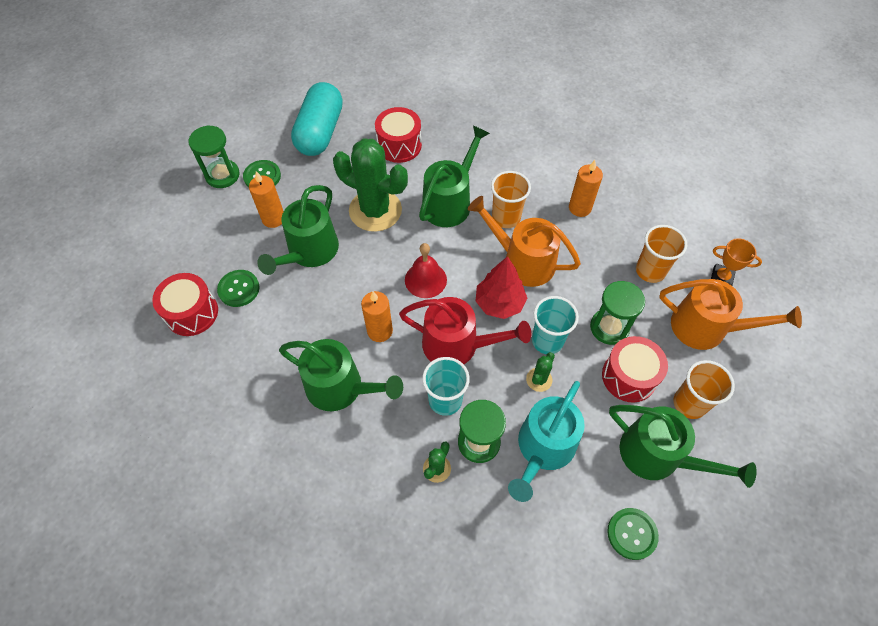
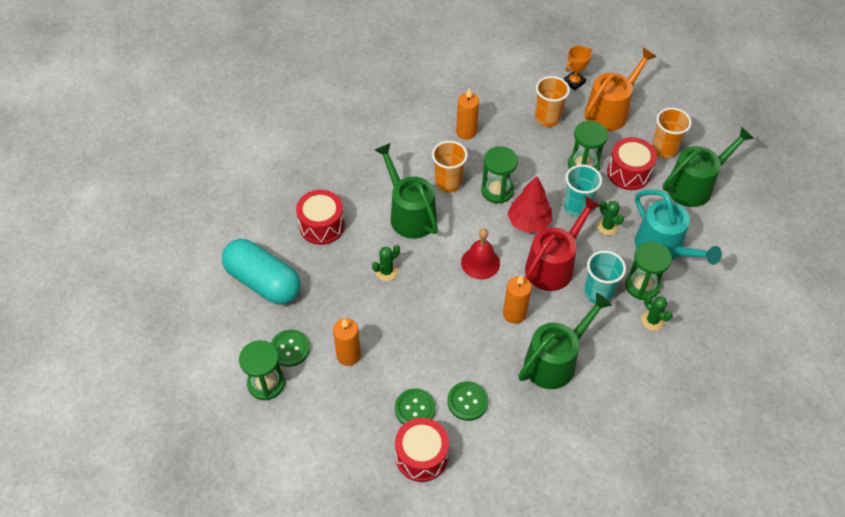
camera: 65 degrees left, 5 degrees down
green watering can [257,185,339,275] -> none
green cactus [333,138,408,232] -> green cactus [372,245,400,281], size x0.43
orange watering can [468,196,581,287] -> green hourglass [481,146,518,204]
green button [607,508,659,560] -> green button moved to [447,381,488,421]

